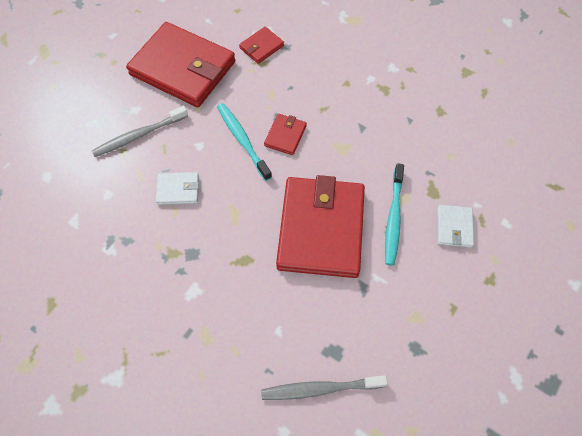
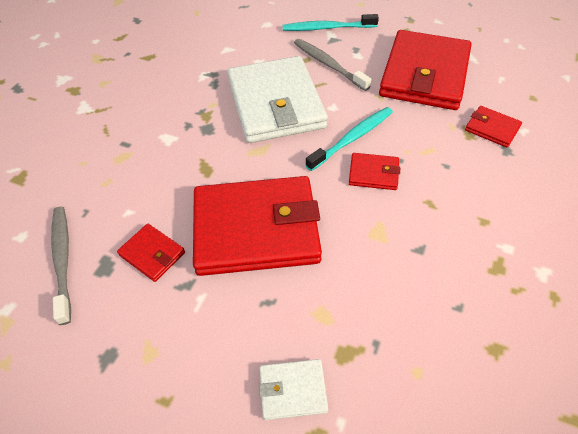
camera: 80 degrees right, 10 degrees down
white wallet [156,172,199,205] -> white wallet [228,56,328,143], size x2.33
turquoise toothbrush [385,163,404,266] -> turquoise toothbrush moved to [283,14,379,31]
none -> red wallet [117,224,185,282]

